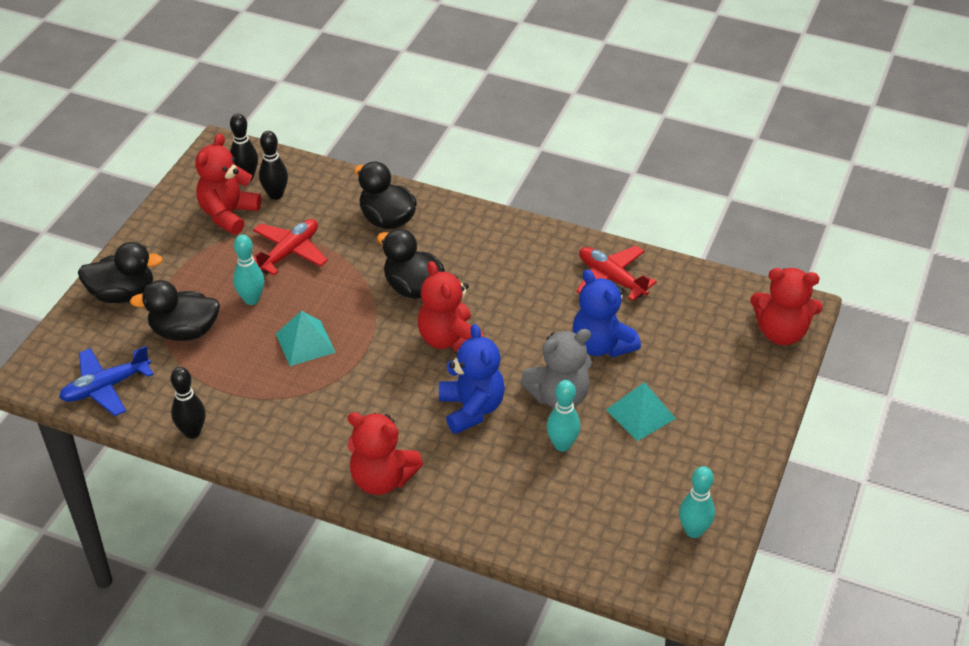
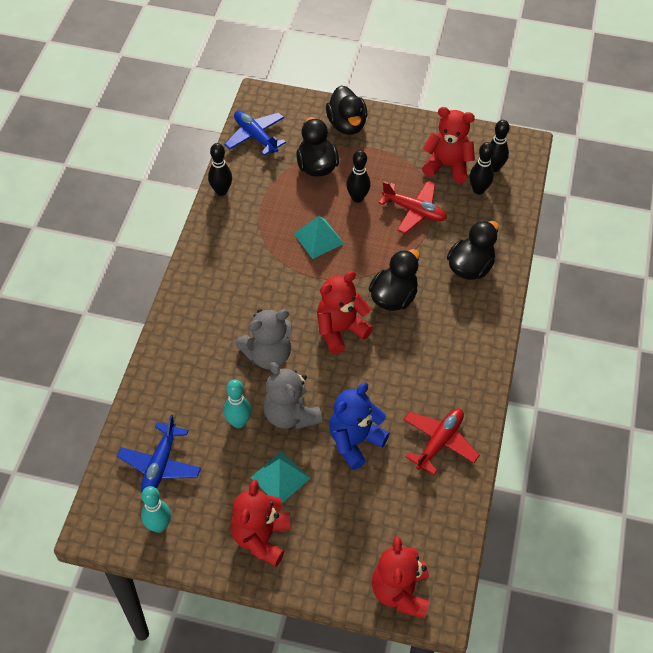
camera: 80 degrees right, 10 degrees up
turquoise bowling pin [233,235,265,305] -> black bowling pin [346,150,371,203]
red teddy bear [347,412,423,495] -> red teddy bear moved to [231,480,290,567]
blue teddy bear [439,324,505,434] -> grey teddy bear [236,308,292,369]
none -> blue plane [117,415,201,492]

